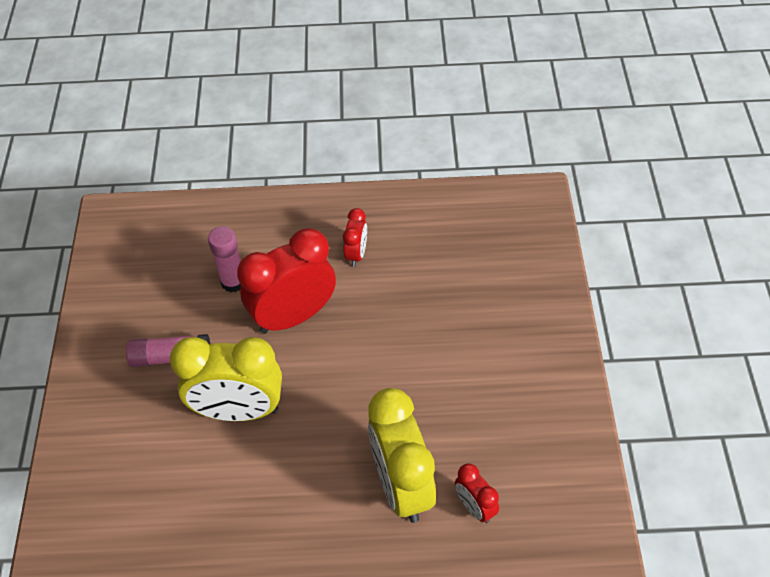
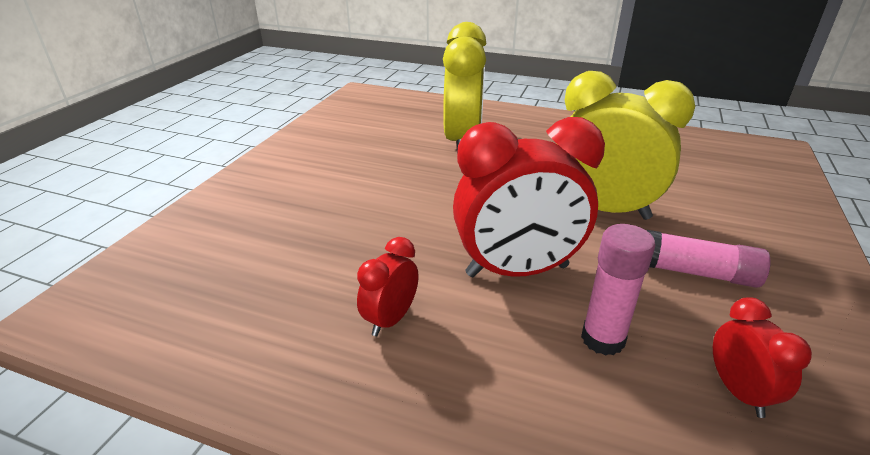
camera: 160 degrees left, 20 degrees down
red clock [455,463,499,523] -> red clock moved to [713,297,812,418]

